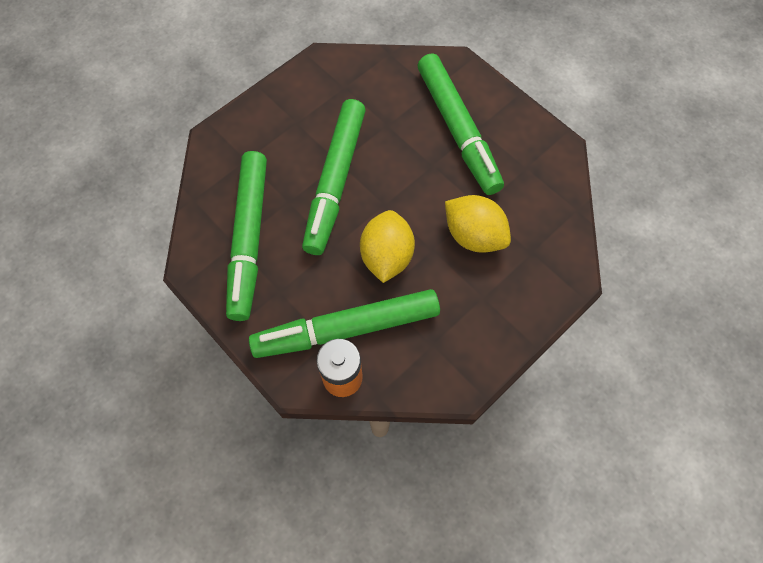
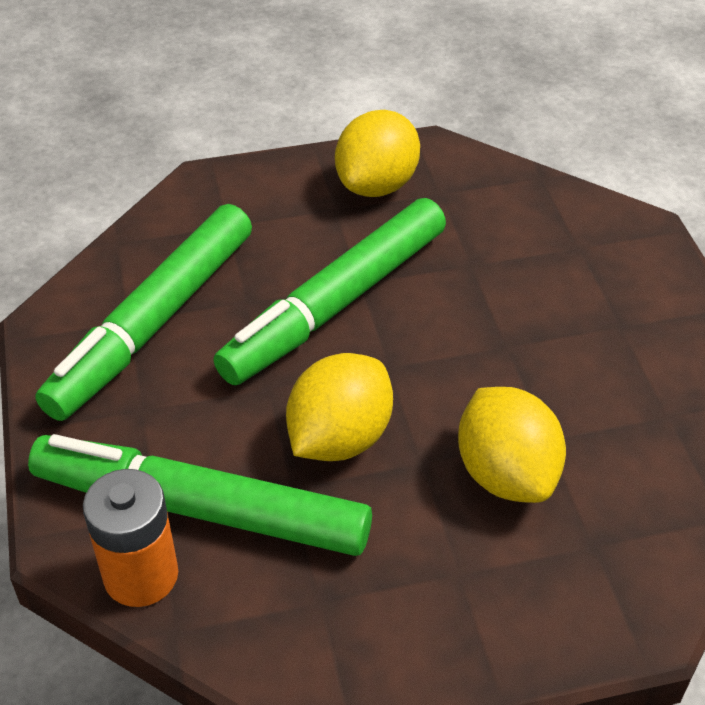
camera: 30 degrees right, 20 degrees down
green marker [418,53,504,195] -> none
none -> yellow lemon [335,110,420,197]

